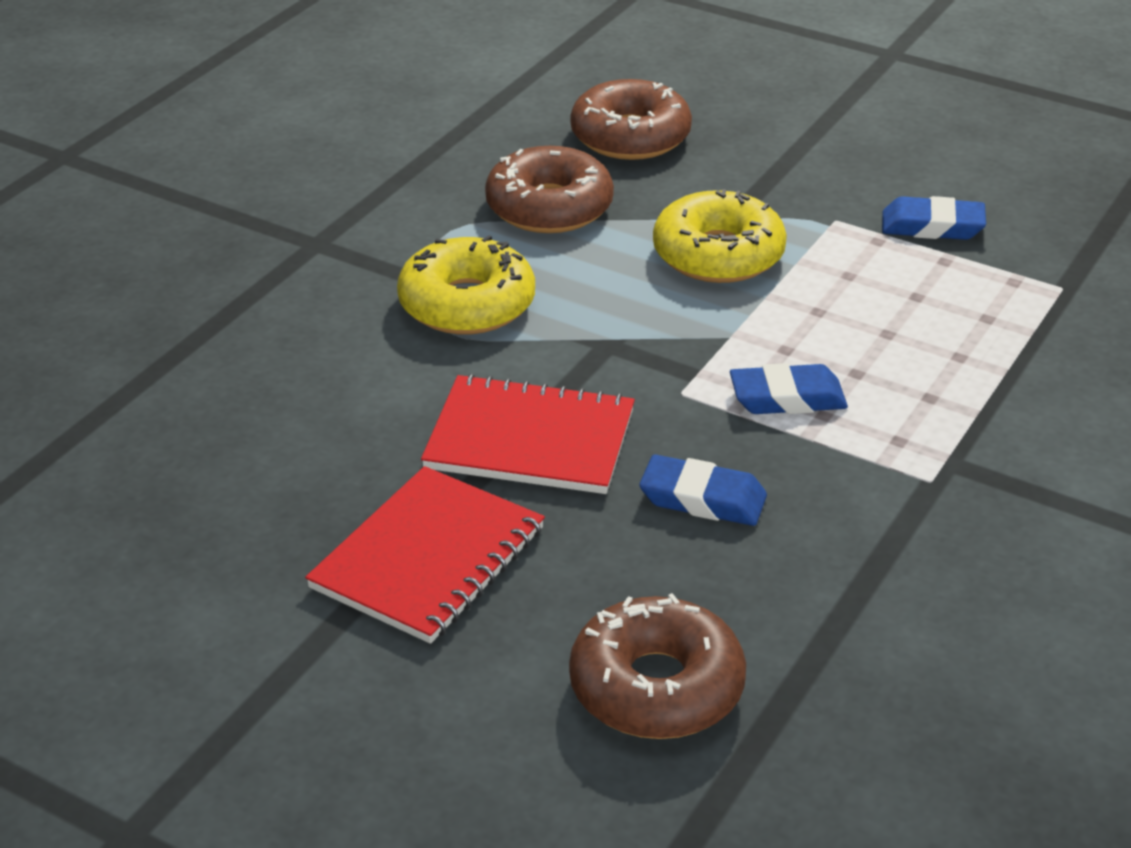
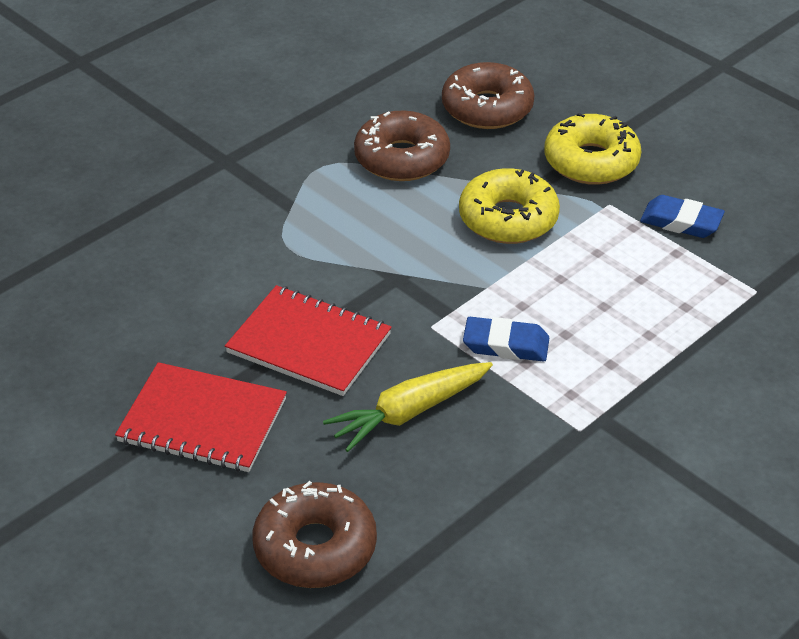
camera: 15 degrees right, 5 degrees up
red notebook [305,466,545,644] -> red notebook turned 60 degrees clockwise [115,362,287,472]
yellow donut [397,235,535,334] -> yellow donut moved to [544,113,641,185]
blue eraser [639,454,767,526] -> yellow carrot [323,362,493,452]

